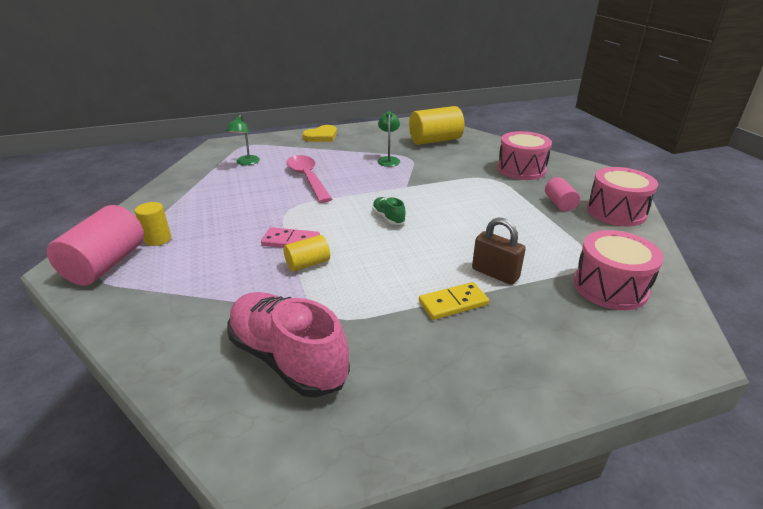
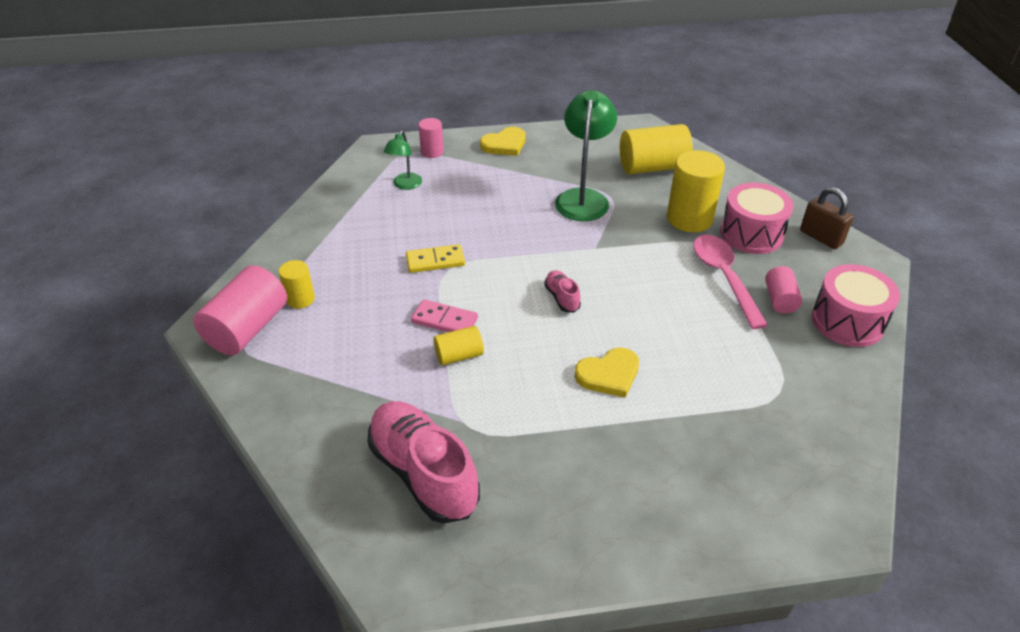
camera: 10 degrees right, 10 degrees up
pink spoon [286,155,332,203] -> pink spoon moved to [693,235,768,329]
green shoe [372,197,406,225] -> pink shoe [544,270,581,312]
green lamp [377,111,400,167] -> green lamp [555,90,617,221], size x1.82
yellow domino [419,282,489,320] -> yellow domino moved to [406,244,465,273]
brown padlock [472,217,526,285] -> brown padlock moved to [800,187,854,249]
pink drum [573,230,664,310] -> none
none -> pink cylinder [419,118,444,158]
none -> yellow heart [575,347,639,398]
none -> yellow cylinder [667,150,725,232]

